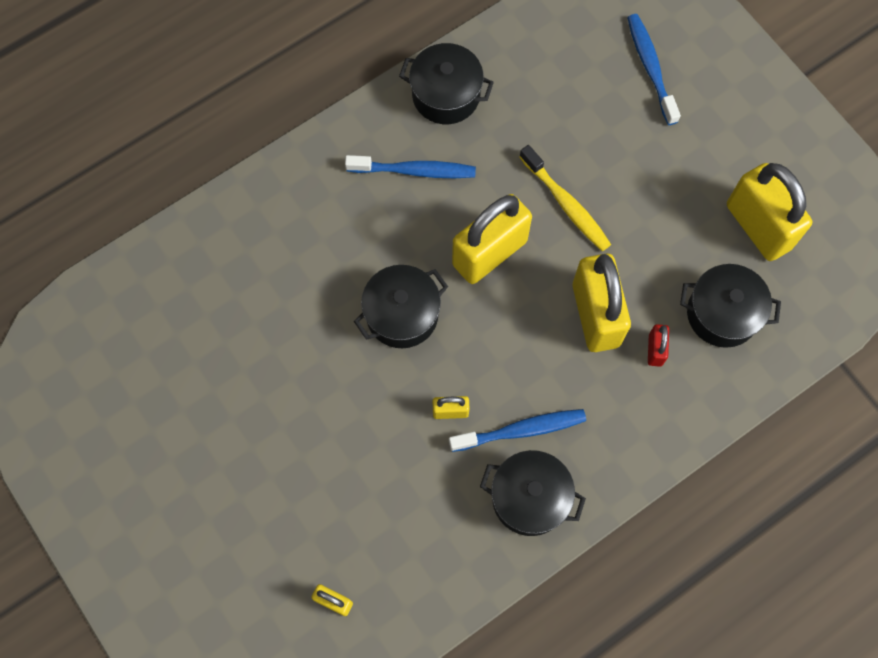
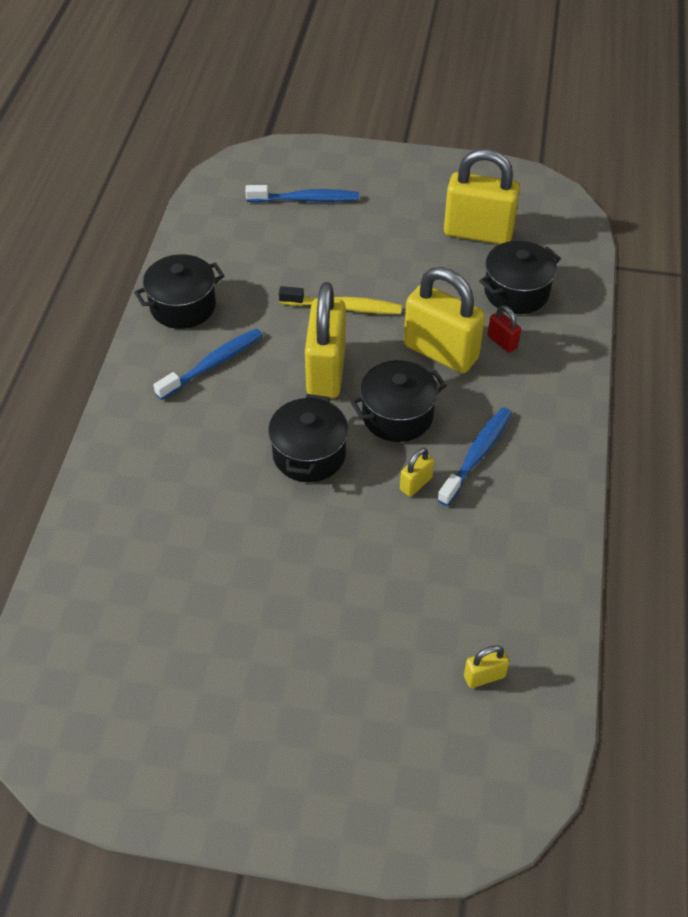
camera: 45 degrees left, 20 degrees down
black pot [480,450,586,536] -> black pot moved to [351,360,447,442]
blue toothbrush [627,14,681,125] -> blue toothbrush turned 150 degrees clockwise [245,185,359,203]

